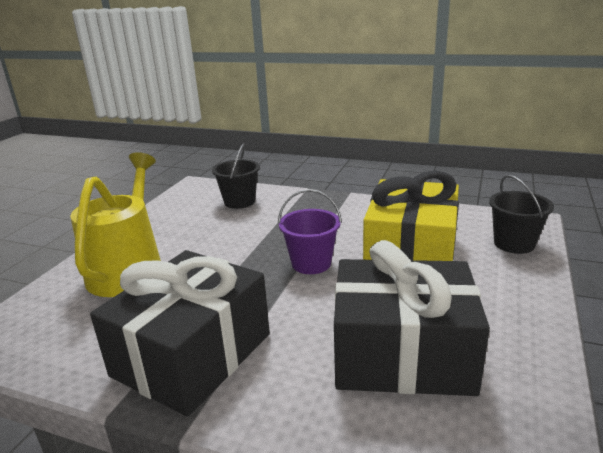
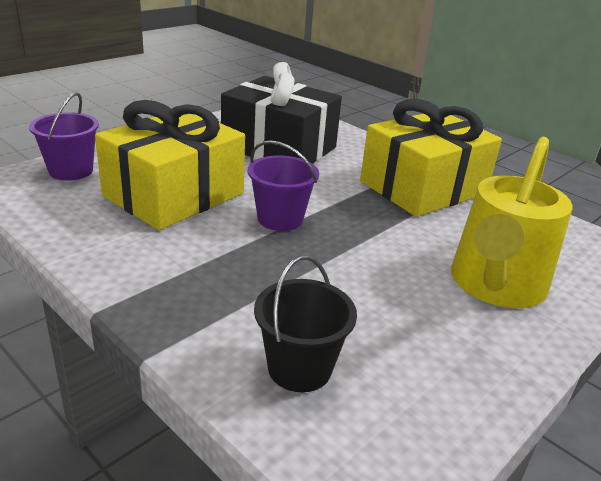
camera: 160 degrees left, 5 degrees up
black gift [90,250,270,416] -> yellow gift [360,99,502,217]
black bucket [489,175,554,254] -> purple bucket [29,92,99,181]

